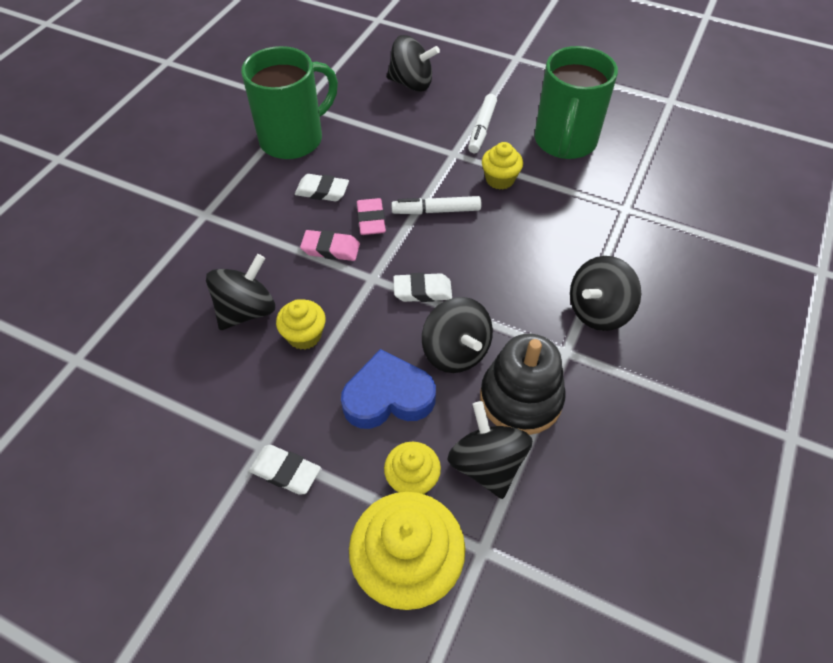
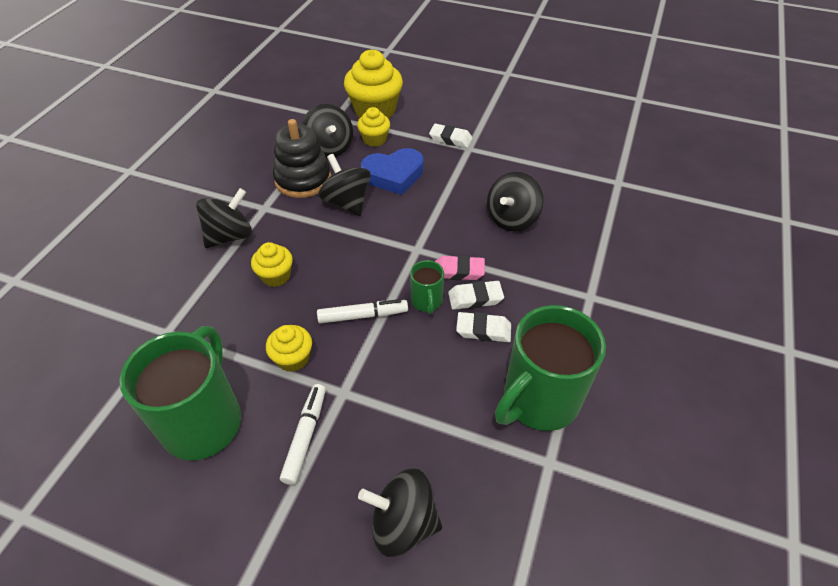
camera: 175 degrees right, 5 degrees down
yellow cupcake [276,299,326,350] -> yellow cupcake moved to [251,242,293,287]
pink eraser [357,198,386,235] -> green mug [410,260,444,314]
white eraser [393,273,452,302] -> white eraser moved to [448,281,504,310]

